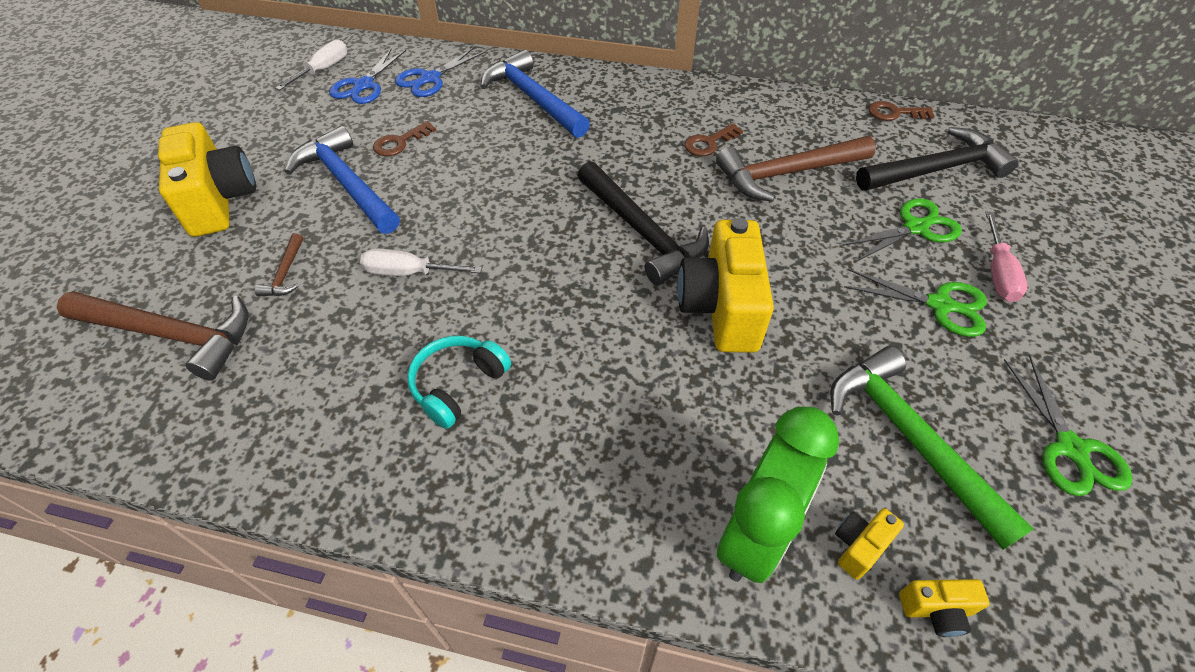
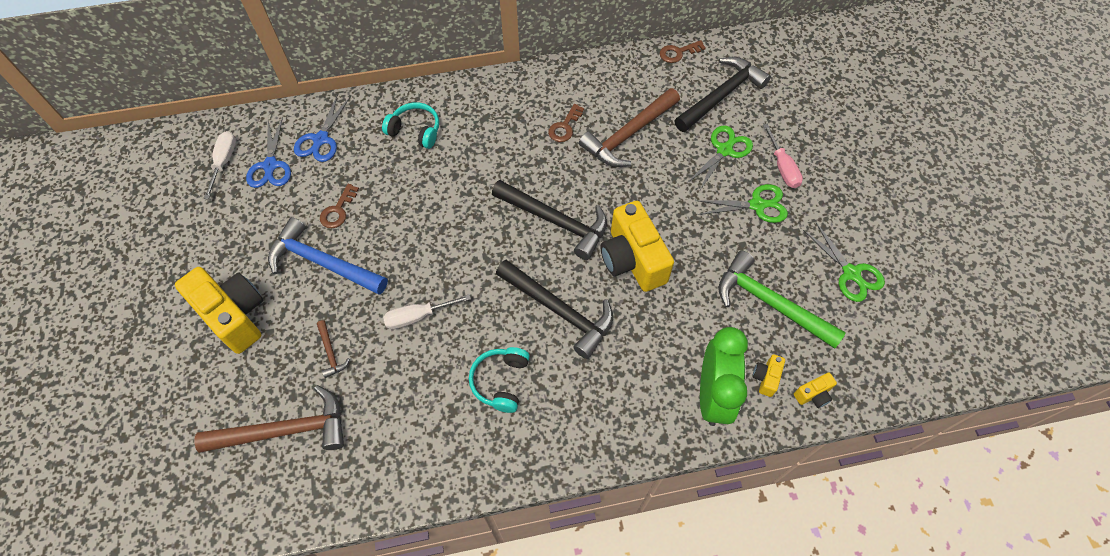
camera: 25 degrees left, 10 degrees up
blue hammer [481,50,590,138] -> turquoise headphones [382,102,439,149]
none -> black hammer [496,260,613,359]

